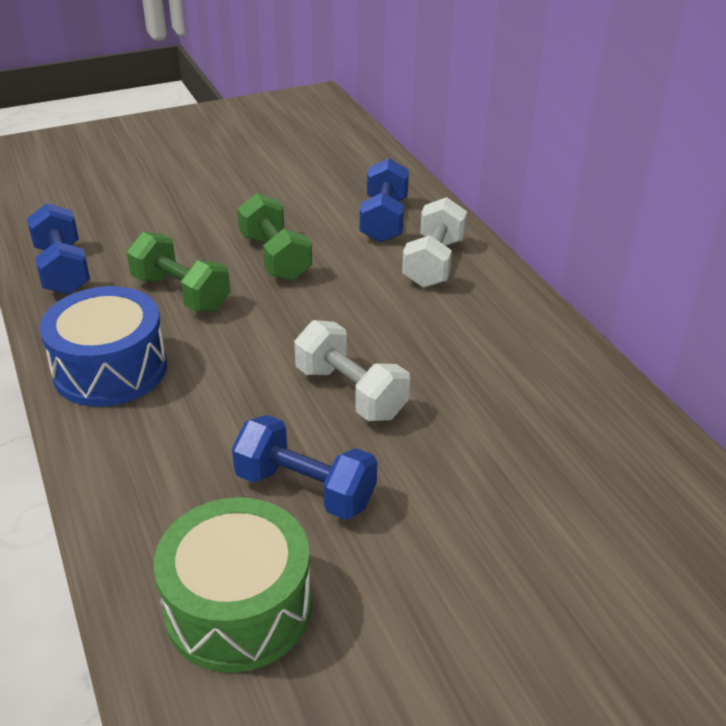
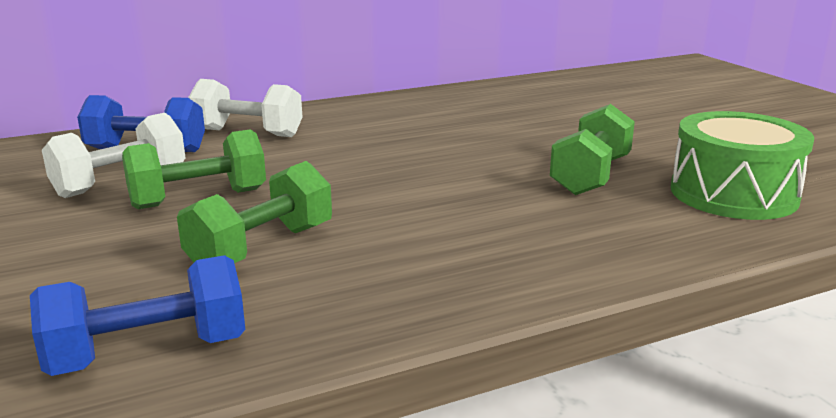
camera: 90 degrees left, 15 degrees down
blue drum [39,286,167,407] -> none
blue dumbbell [232,415,377,520] -> green dumbbell [550,104,635,195]
white dumbbell [294,320,410,421] -> white dumbbell moved to [42,112,186,198]

